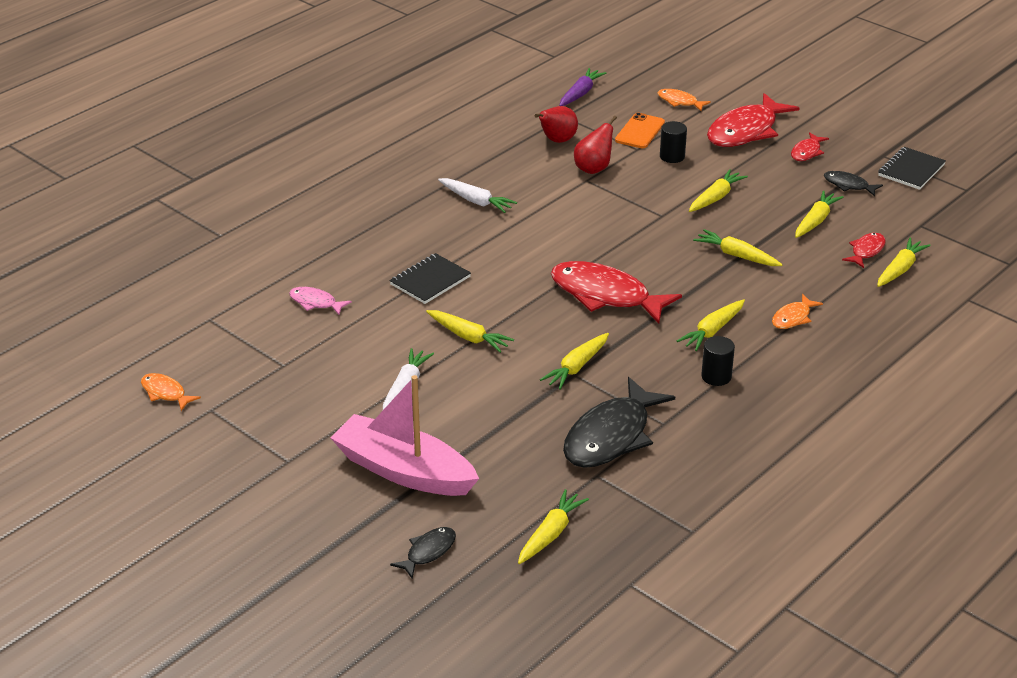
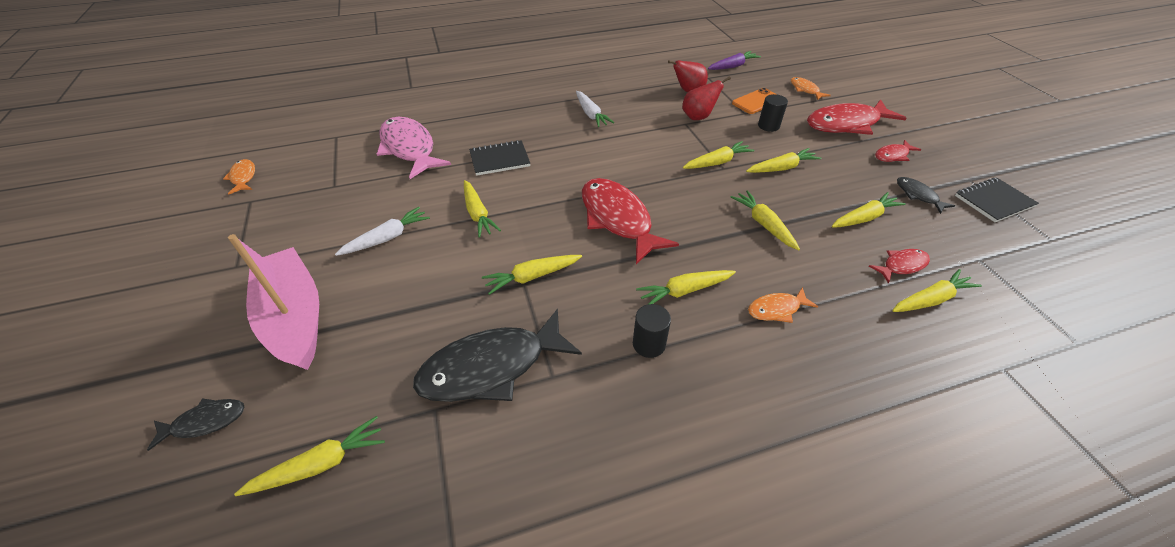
camera: 30 degrees right, 10 degrees up
pink fish [289,287,352,315] -> pink fish [377,117,451,179], size x2.08
none -> yellow carrot [683,141,755,169]

